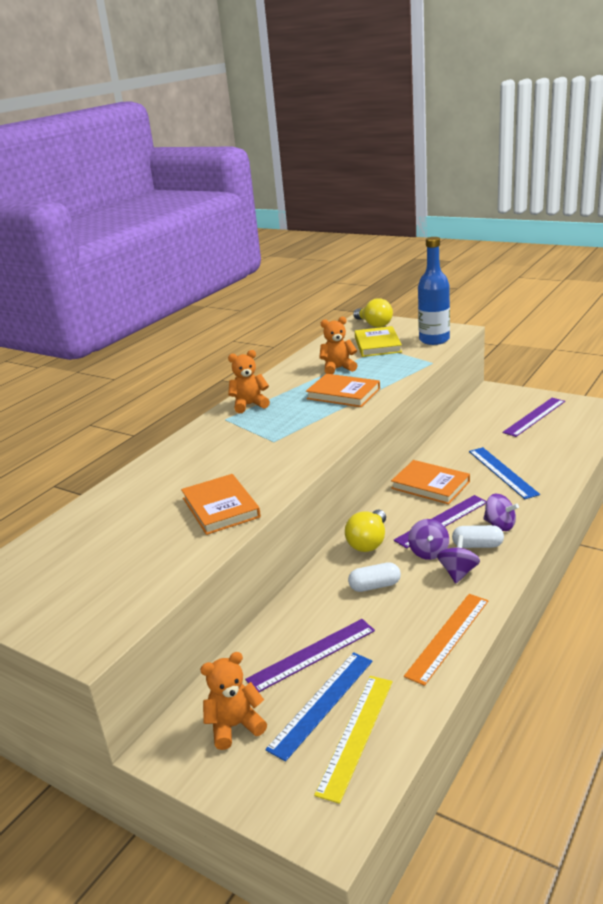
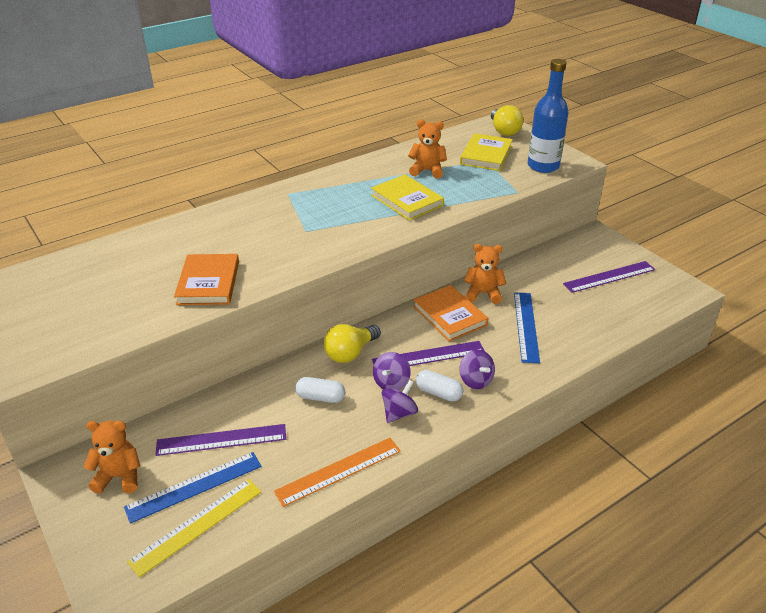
camera: 20 degrees right, 10 degrees up
orange teddy bear [228,350,270,413] -> orange teddy bear moved to [464,244,506,304]
orange book [306,374,380,407] -> yellow book [371,175,444,221]

